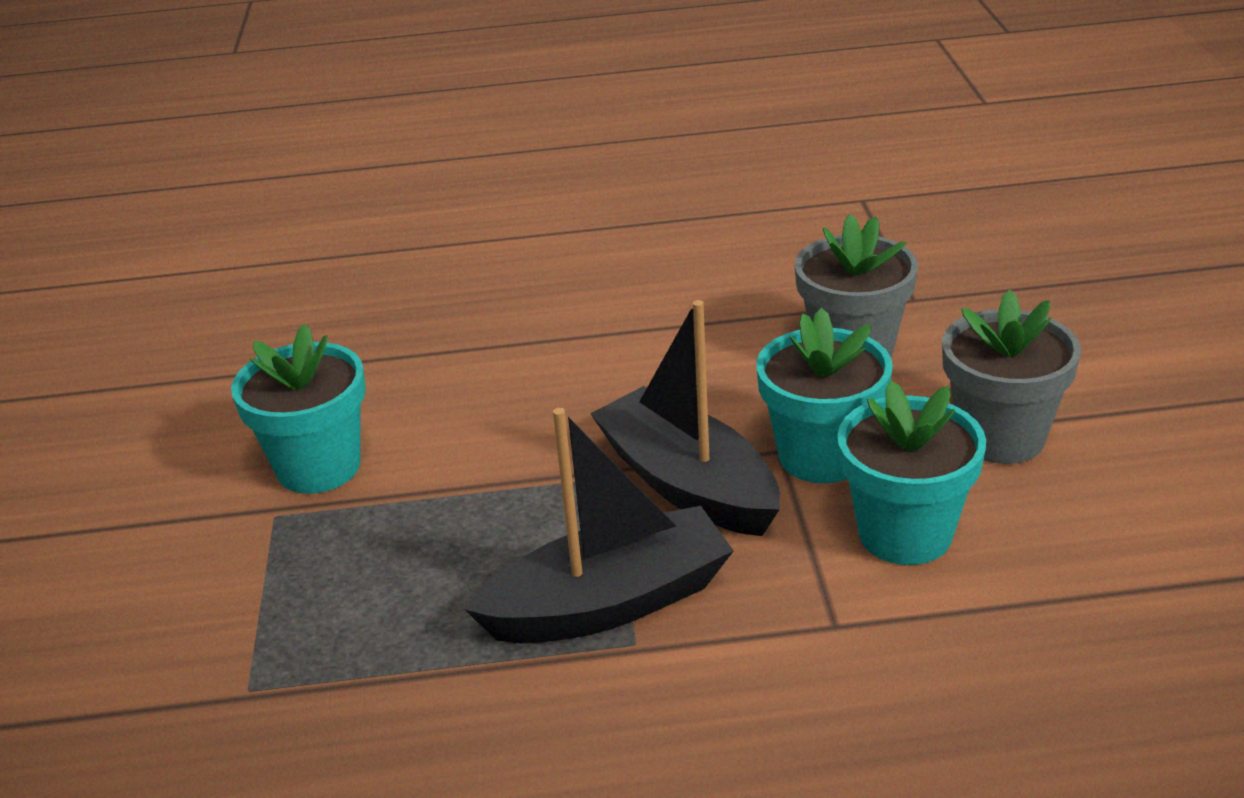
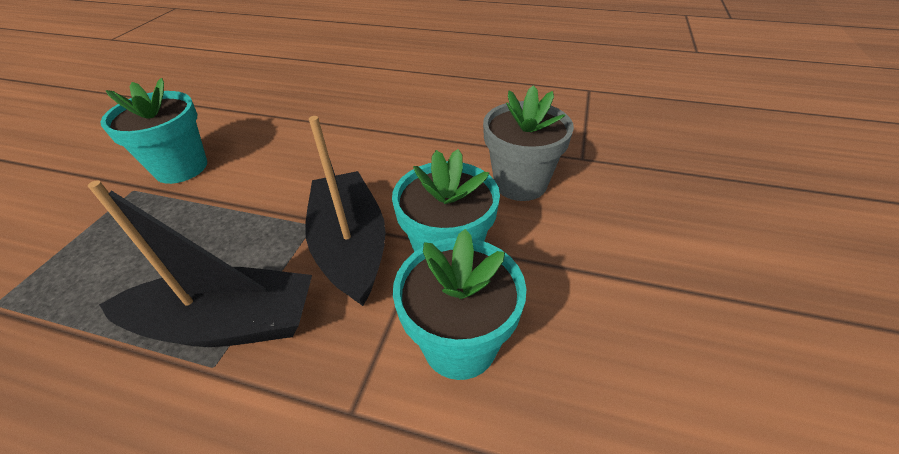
camera: 20 degrees right, 10 degrees up
grey flower pot [942,290,1081,464] -> none

